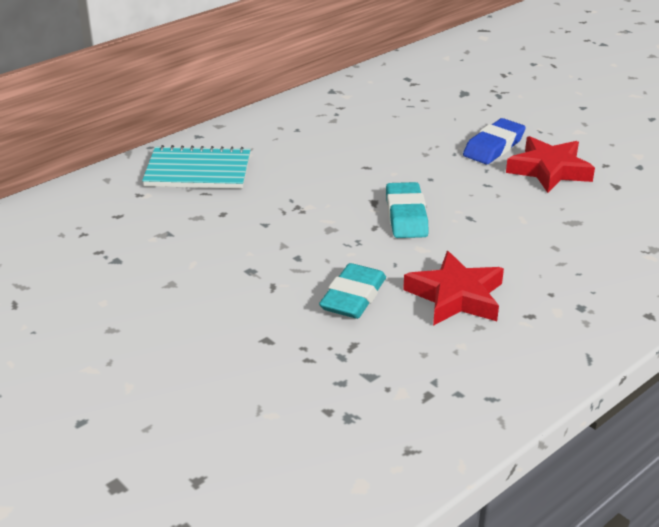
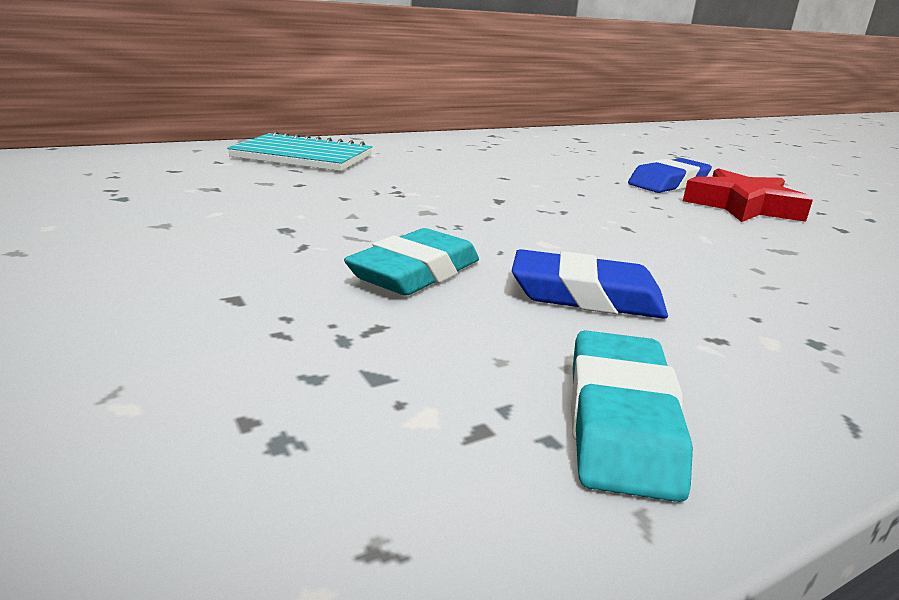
camera: 10 degrees right, 10 degrees down
turquoise eraser [386,182,429,238] -> turquoise eraser moved to [571,330,693,502]
red star [403,251,504,326] -> blue eraser [512,249,668,319]

